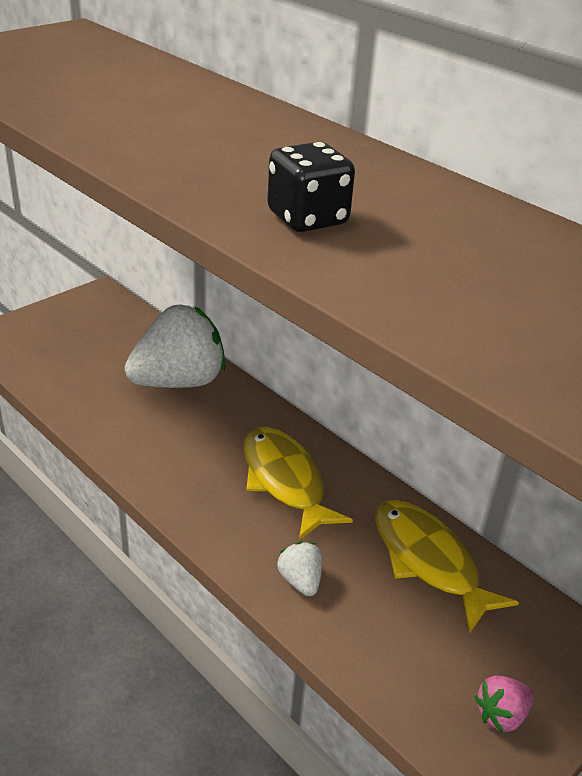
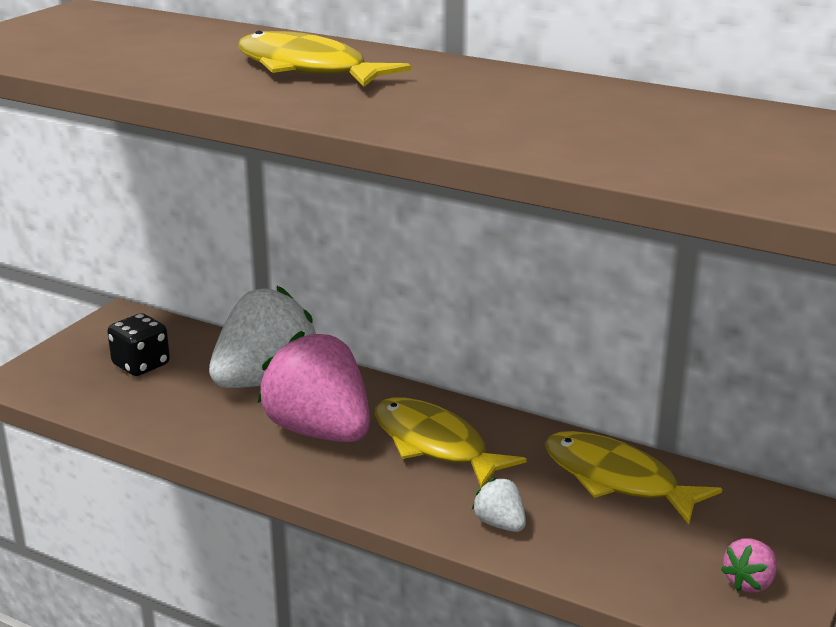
camera: 15 degrees left, 10 degrees down
black dice [267,142,355,232] -> black dice moved to [107,313,170,376]
none -> yellow fish [238,31,411,87]
none -> pink strawberry [258,331,370,442]

